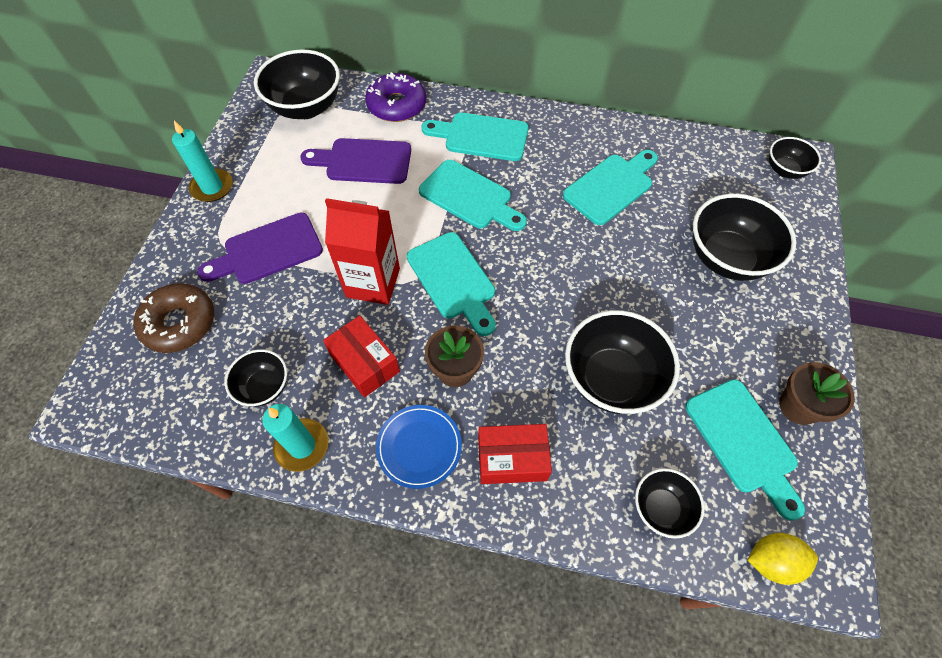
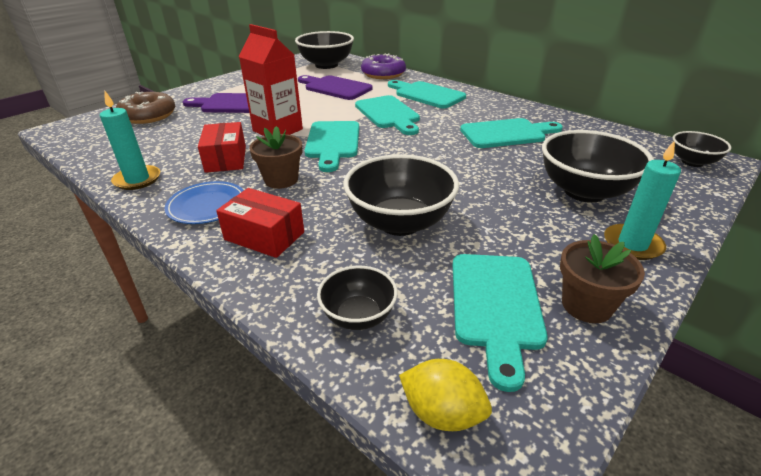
camera: 30 degrees right, 25 degrees down
turquoise candle [172,121,233,202] -> turquoise candle moved to [604,140,681,260]
black bowl [225,349,287,407] -> none

